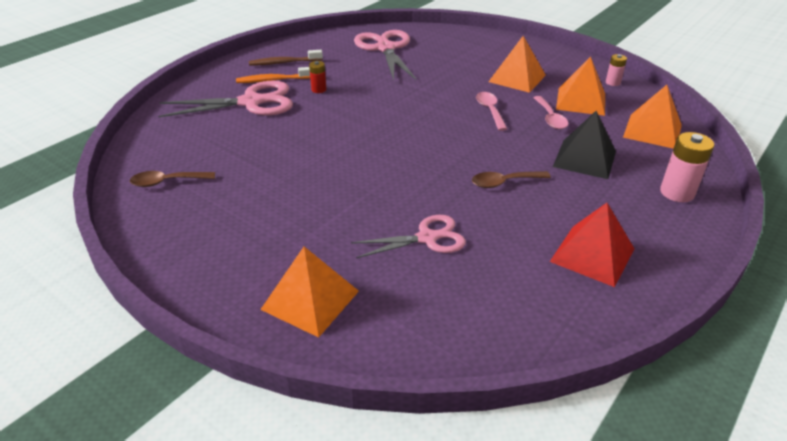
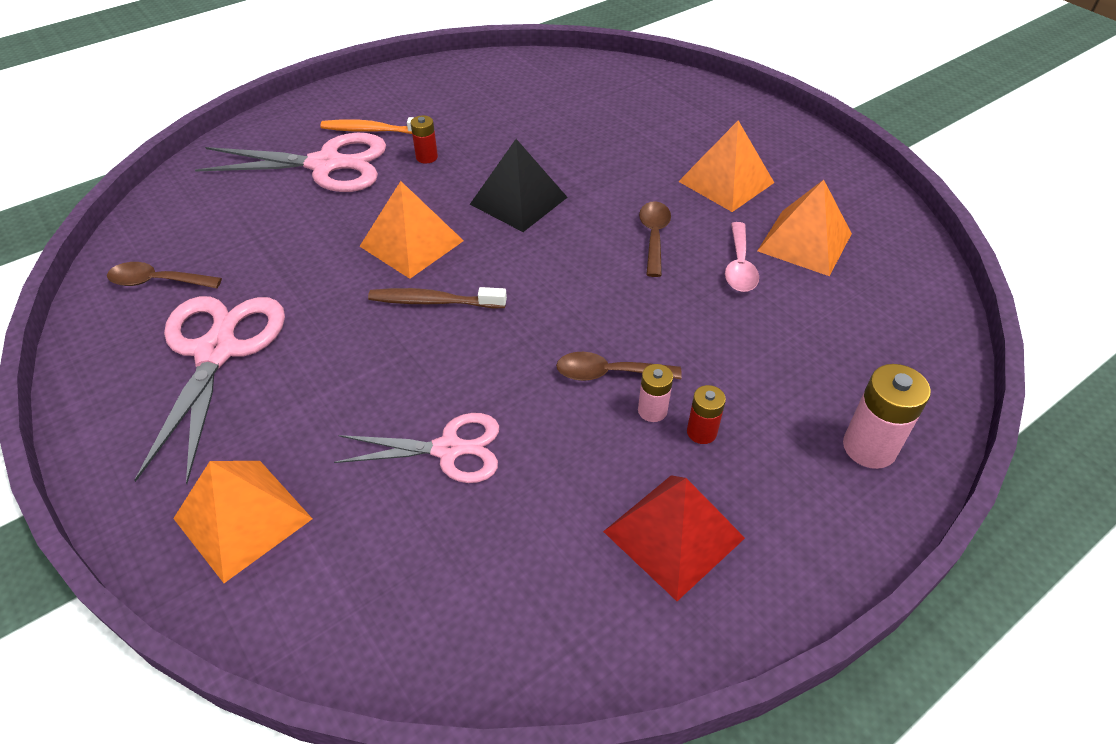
camera: 15 degrees right, 10 degrees up
brown toothbrush [249,50,323,66] -> brown toothbrush moved to [368,287,507,308]
pink scissors [354,30,416,80] -> pink scissors moved to [135,296,285,484]
pink spoon [476,92,507,131] -> brown spoon [639,201,671,277]
black pyramid [553,111,616,179] -> black pyramid moved to [470,139,568,232]
pink battery [606,54,627,86] -> pink battery moved to [638,364,673,422]
orange pyramid [623,85,682,149] -> orange pyramid moved to [359,181,464,279]
none -> red battery [687,385,726,444]

